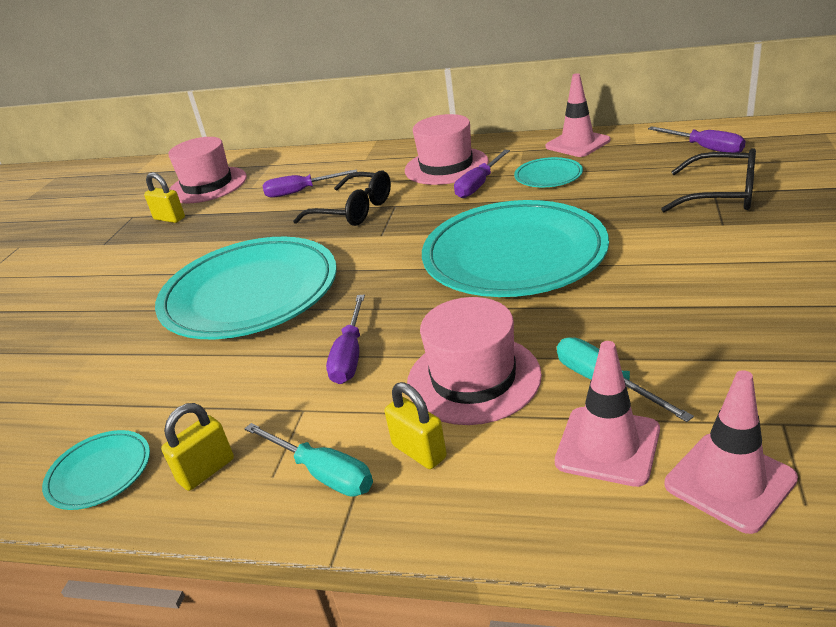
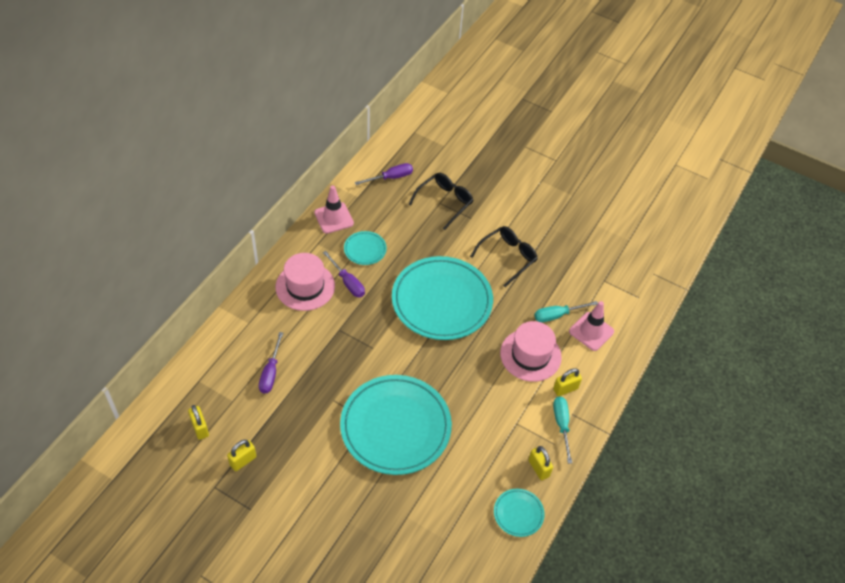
camera: 80 degrees left, 20 degrees up
pink hat [168,137,247,203] -> yellow padlock [188,405,209,440]
turquoise screwdriver [244,423,373,497] -> turquoise screwdriver turned 60 degrees counterclockwise [553,396,572,464]
black glasses [293,171,391,226] -> black glasses moved to [470,226,538,287]
purple screwdriver [326,295,365,384] -> none
pink traffic cone [665,370,798,534] -> none

